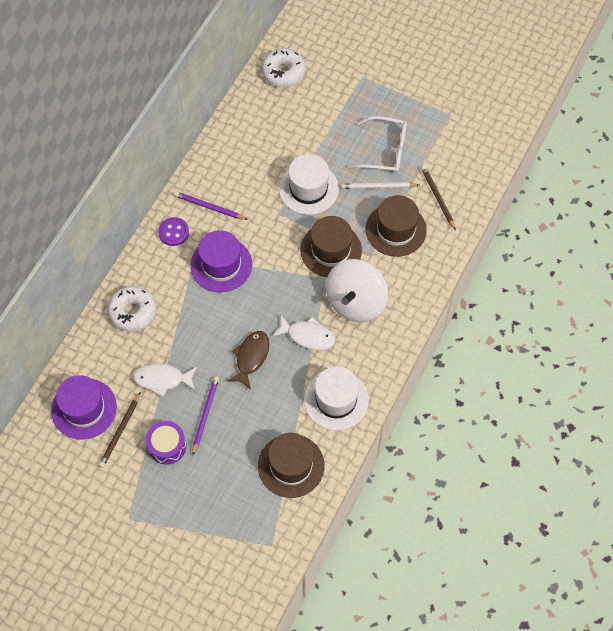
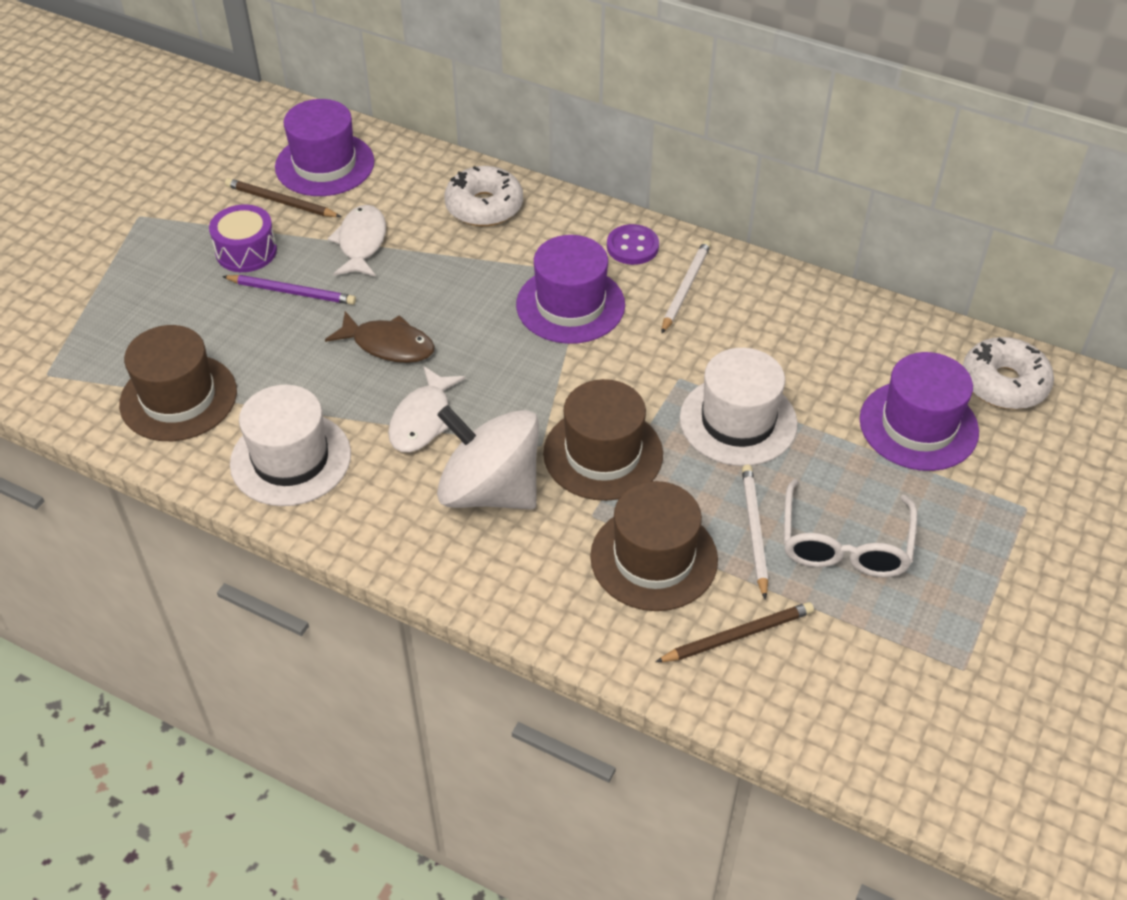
camera: 90 degrees right, 15 degrees down
purple pencil [175,192,248,220] -> white pencil [661,240,711,334]
none -> purple hat [860,352,979,471]

